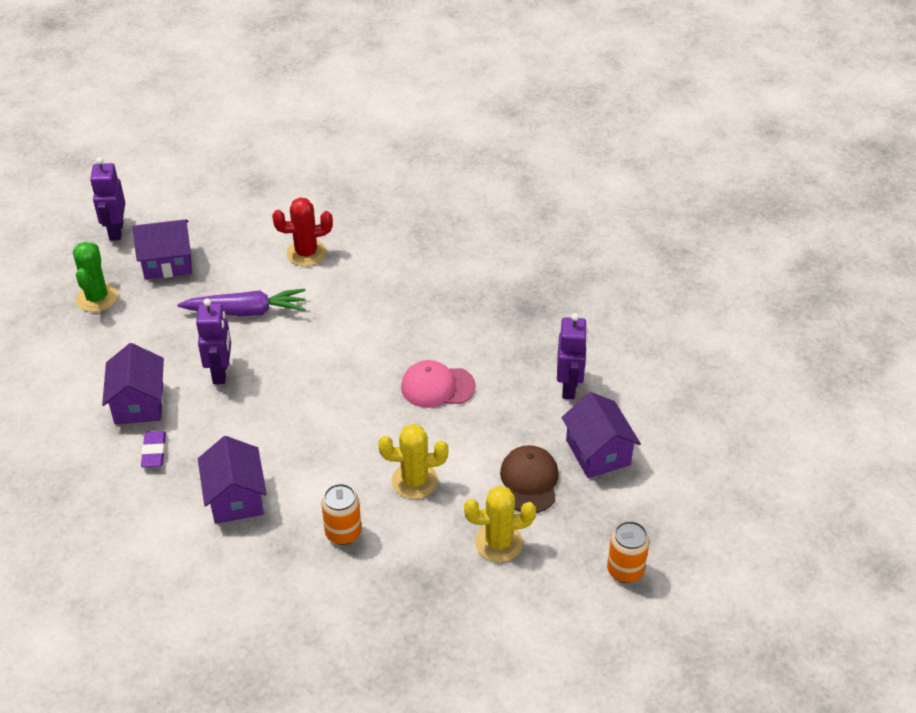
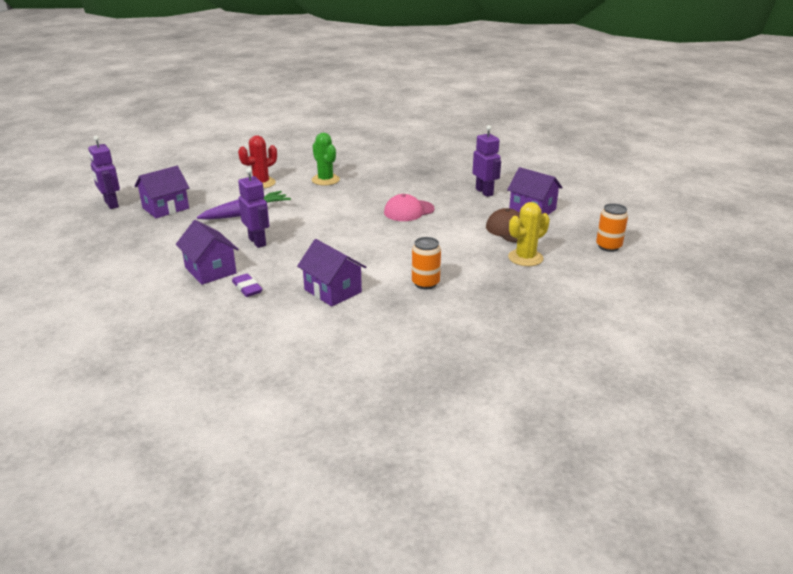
camera: 30 degrees left, 15 degrees down
green cactus [73,242,118,312] -> green cactus moved to [312,133,340,186]
yellow cactus [378,424,448,499] -> none

